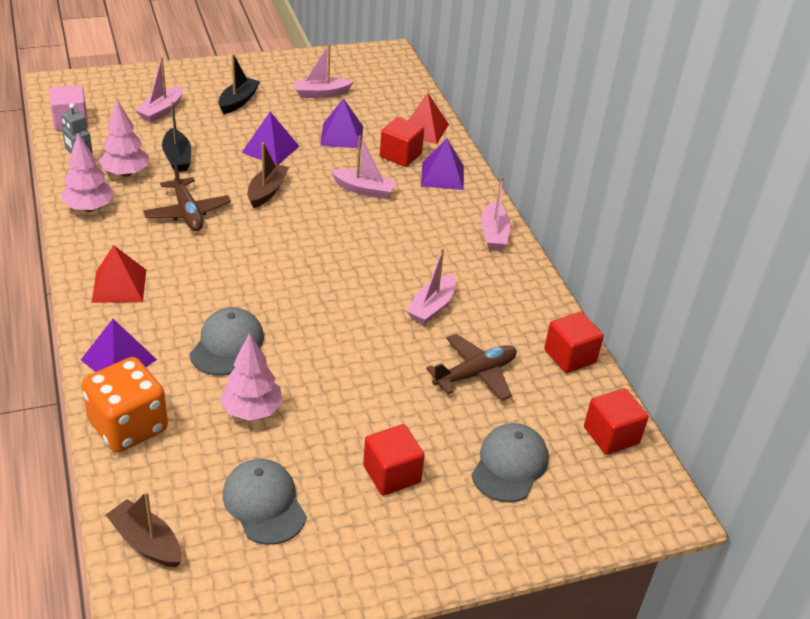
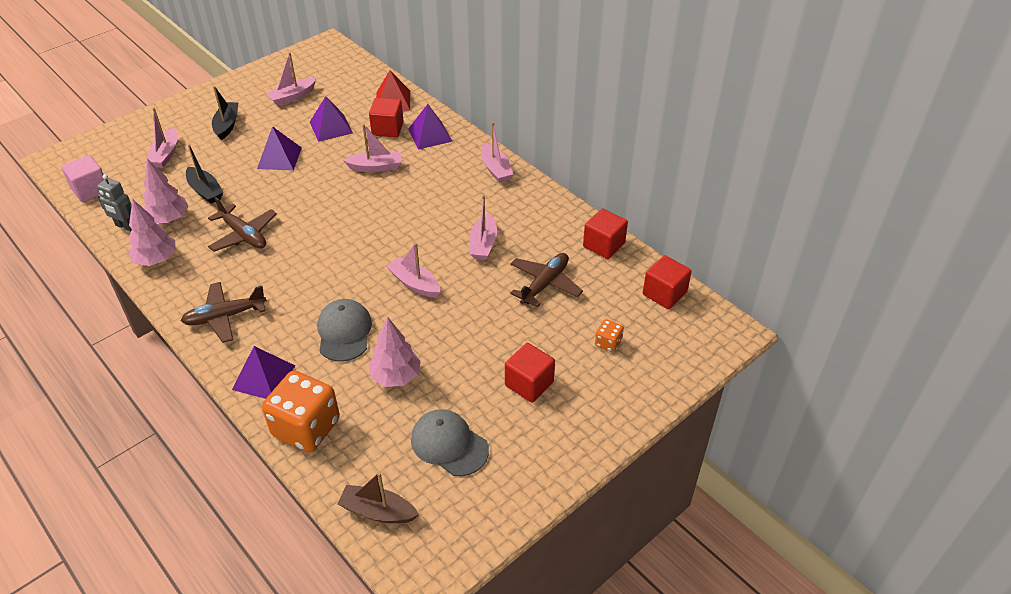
camera: 20 degrees left, 5 degrees up
red pyramid [91,245,146,303] -> brown plane [181,282,267,343]
brown boat [248,142,289,208] -> none
grey cap [471,423,549,502] -> orange dice [595,319,624,353]
none -> pink boat [386,243,440,298]

